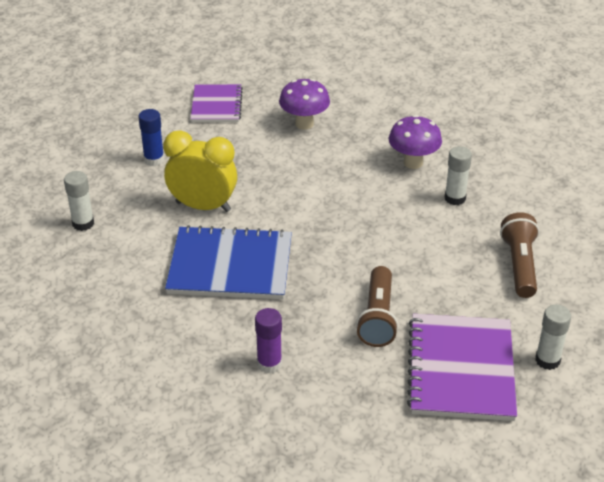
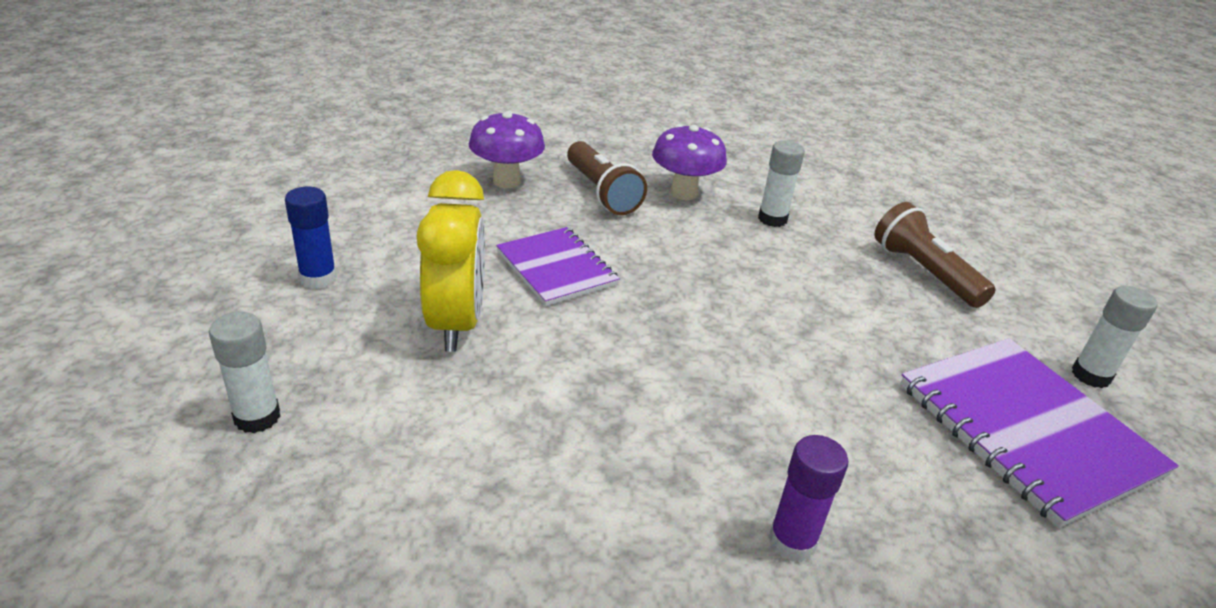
camera: 35 degrees left, 5 degrees down
yellow clock [163,130,237,212] -> yellow clock turned 105 degrees clockwise [416,170,485,352]
blue notebook [165,225,292,299] -> none
purple notebook [191,84,243,122] -> purple notebook moved to [496,227,620,306]
brown flashlight [356,266,398,347] -> brown flashlight moved to [567,141,647,215]

